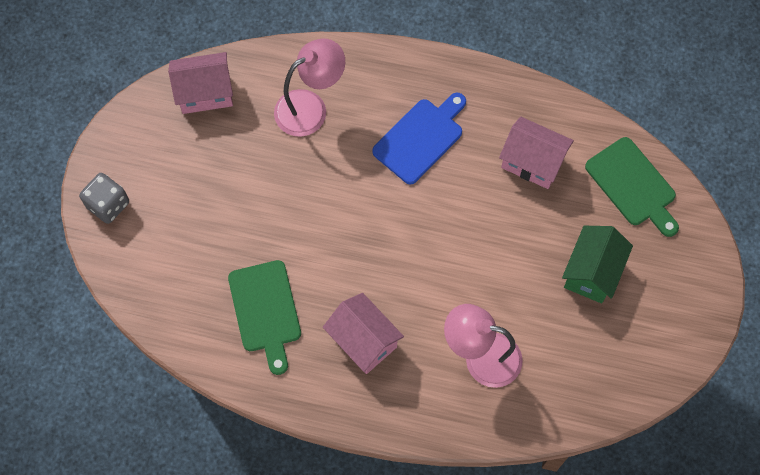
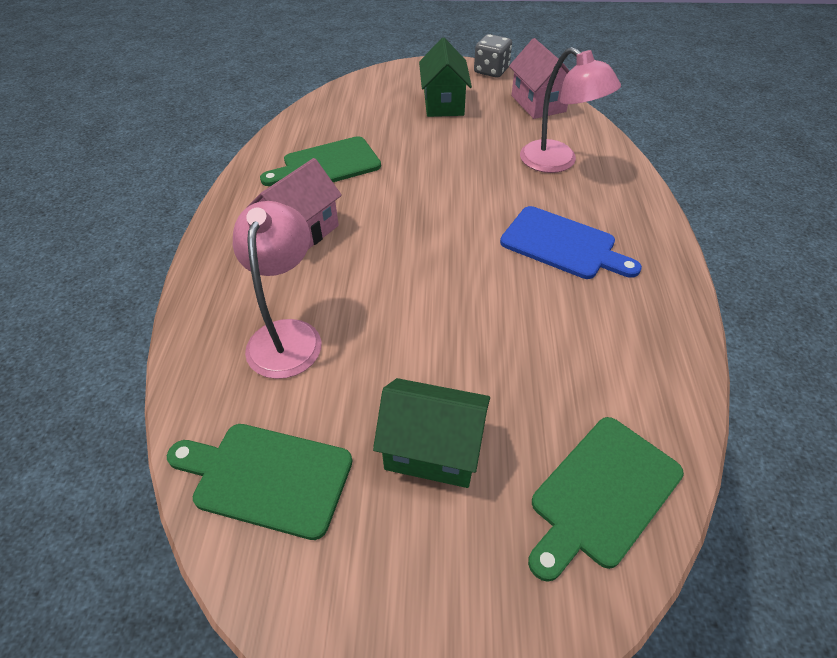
camera: 80 degrees right, 20 degrees down
grey dice [79,173,129,224] -> grey dice moved to [474,34,512,78]
pink house [499,117,574,189] -> none
none -> green cutting board [167,424,352,540]
none -> green house [419,38,472,117]

